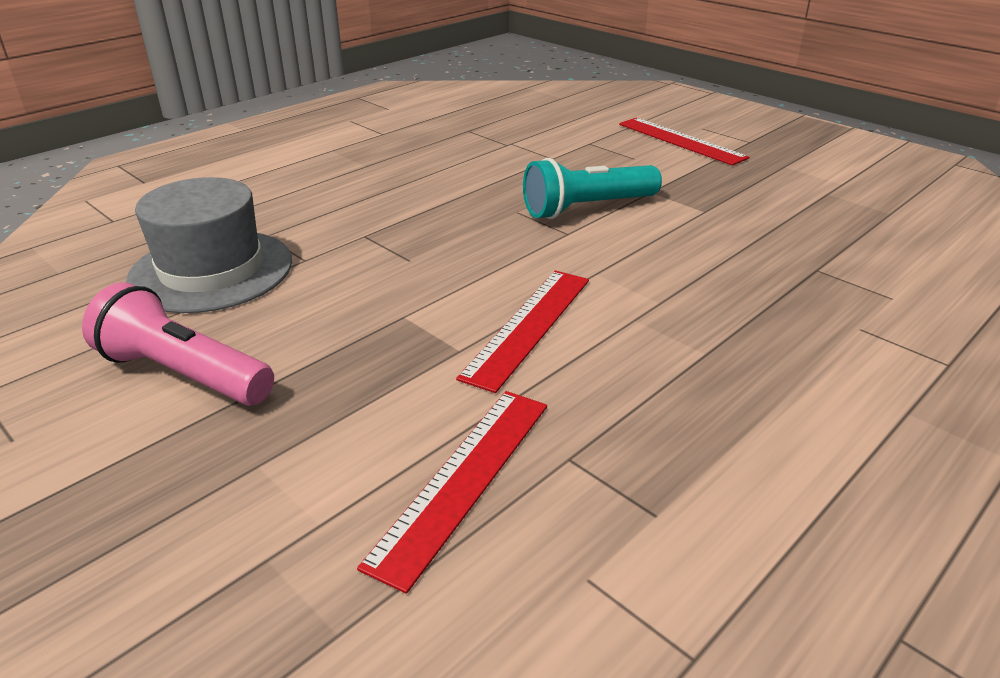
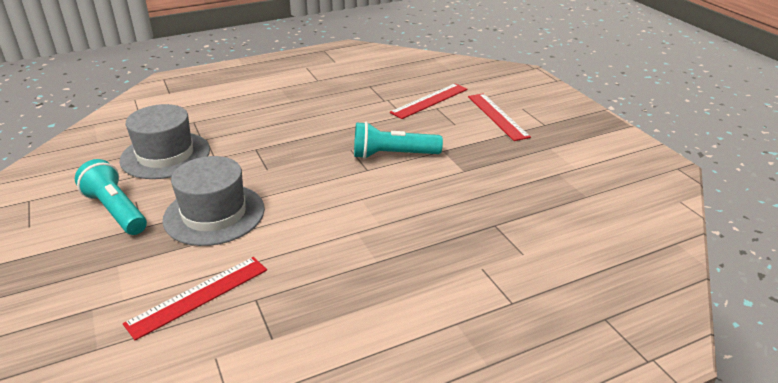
camera: 20 degrees right, 0 degrees up
pink flashlight [82,282,274,406] -> turquoise flashlight [75,159,147,235]
red ruler [456,270,589,393] -> red ruler moved to [390,83,468,119]
none -> grey hat [162,156,265,246]

